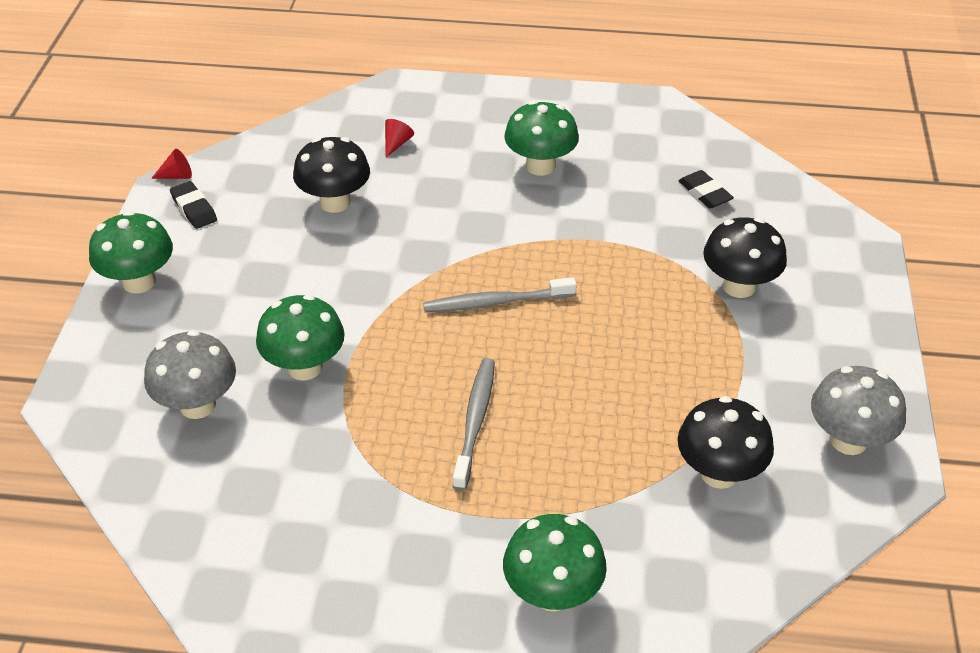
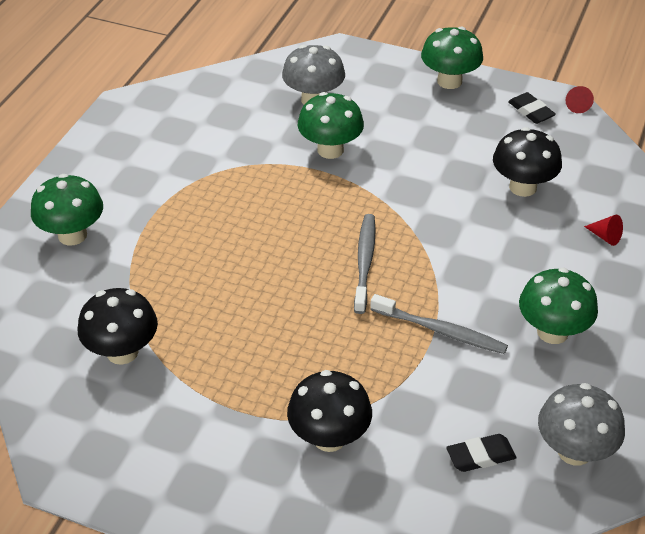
camera: 105 degrees right, 0 degrees up
black eraser [170,181,217,229] -> black eraser turned 75 degrees clockwise [508,92,556,124]
grey toothbrush [452,358,495,491] -> grey toothbrush moved to [370,294,508,354]
grey mushroom [811,366,906,455] -> grey mushroom moved to [538,383,625,466]

